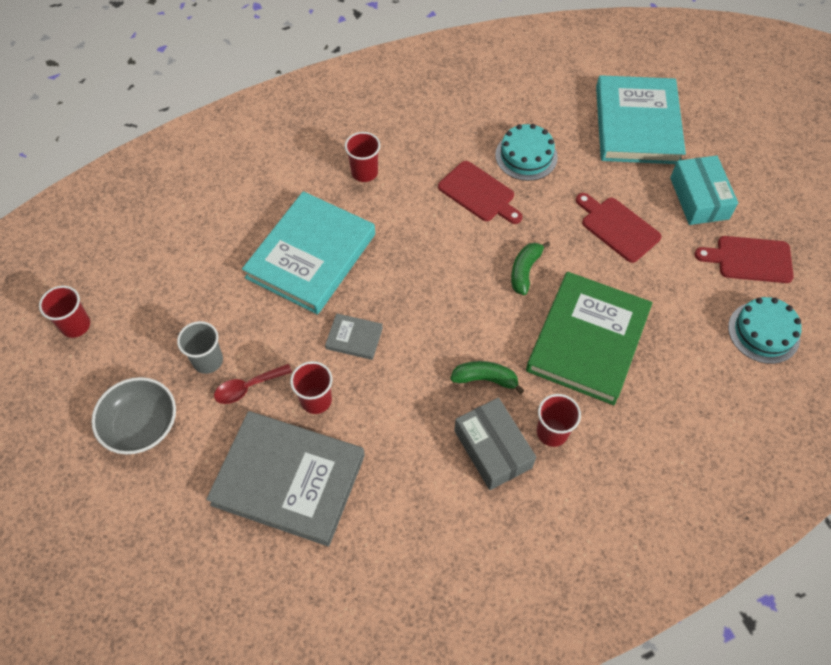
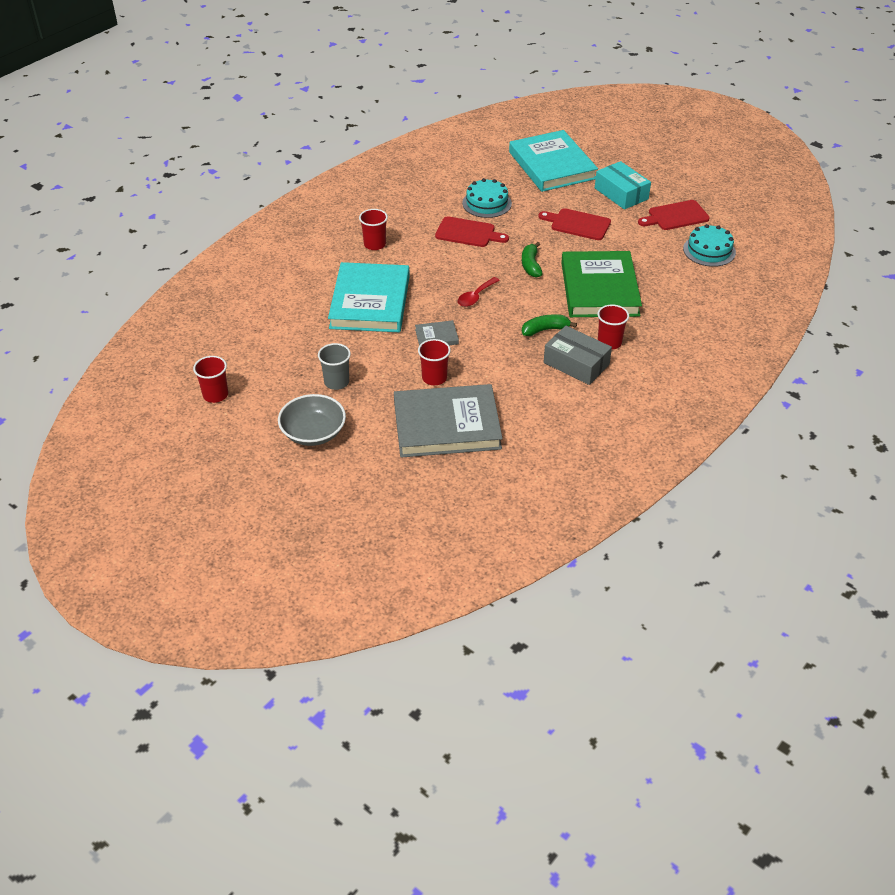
camera: 25 degrees left, 15 degrees down
red spoon [214,364,292,404] -> red spoon moved to [458,277,500,307]

